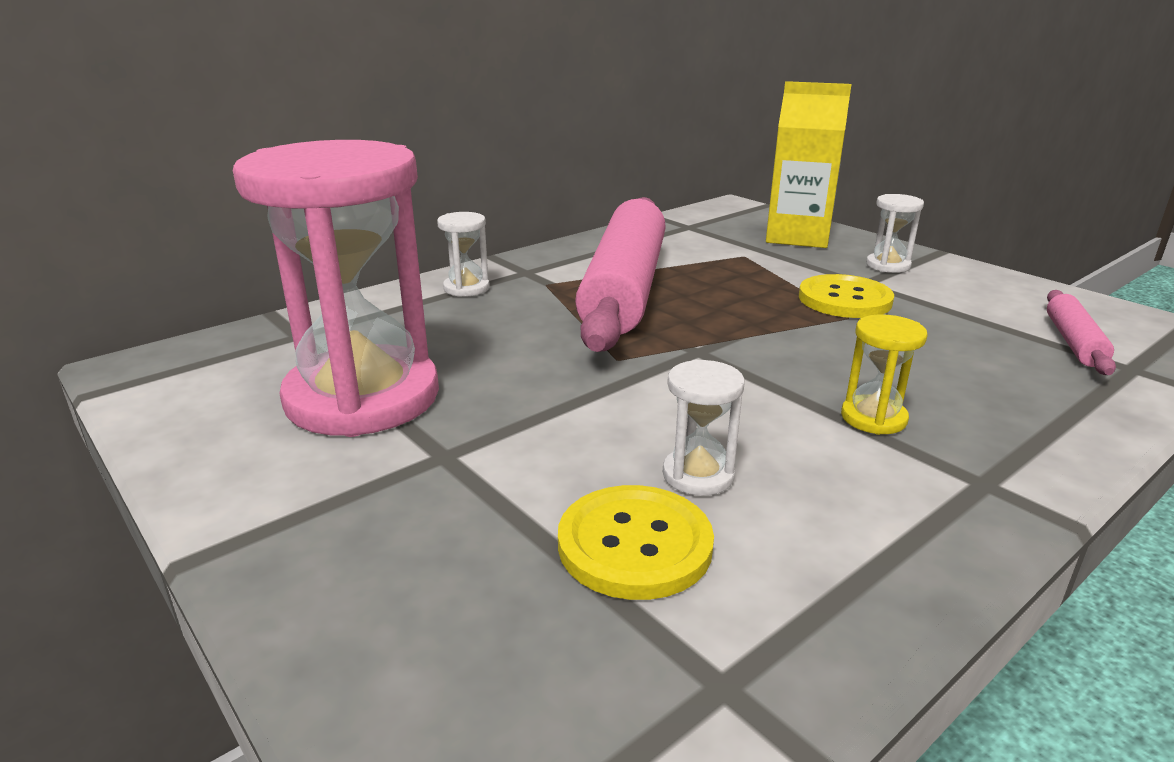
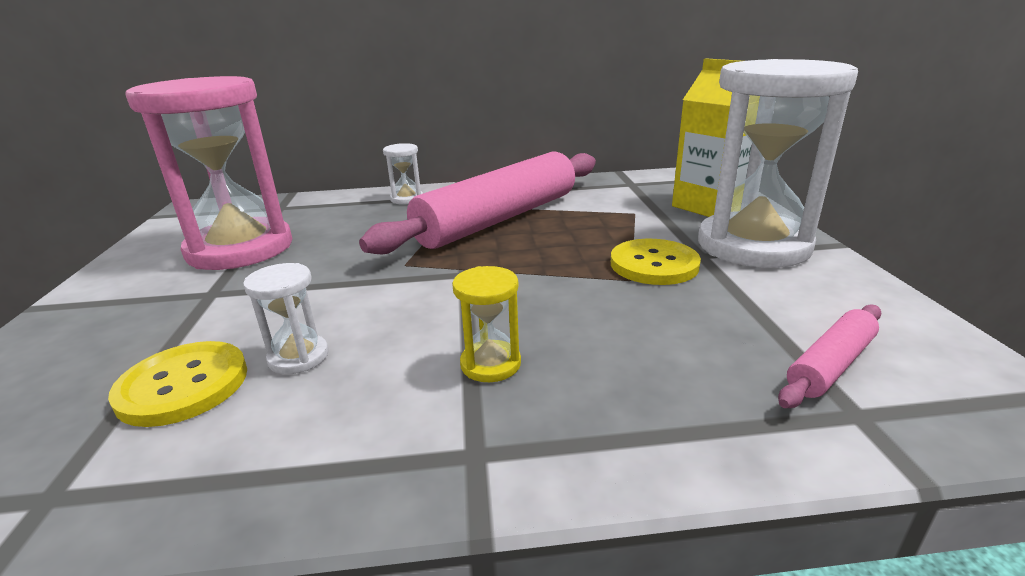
camera: 35 degrees right, 0 degrees up
white hourglass [866,194,924,273] -> white hourglass [698,59,858,268], size x2.49

